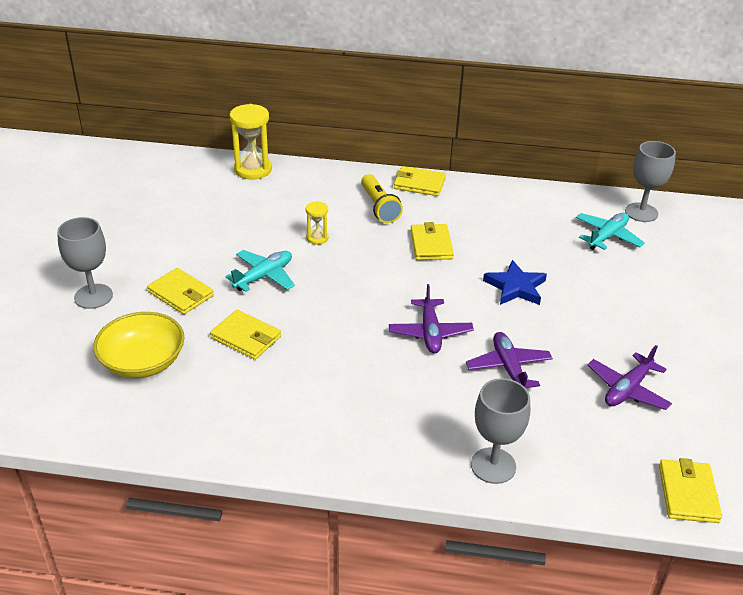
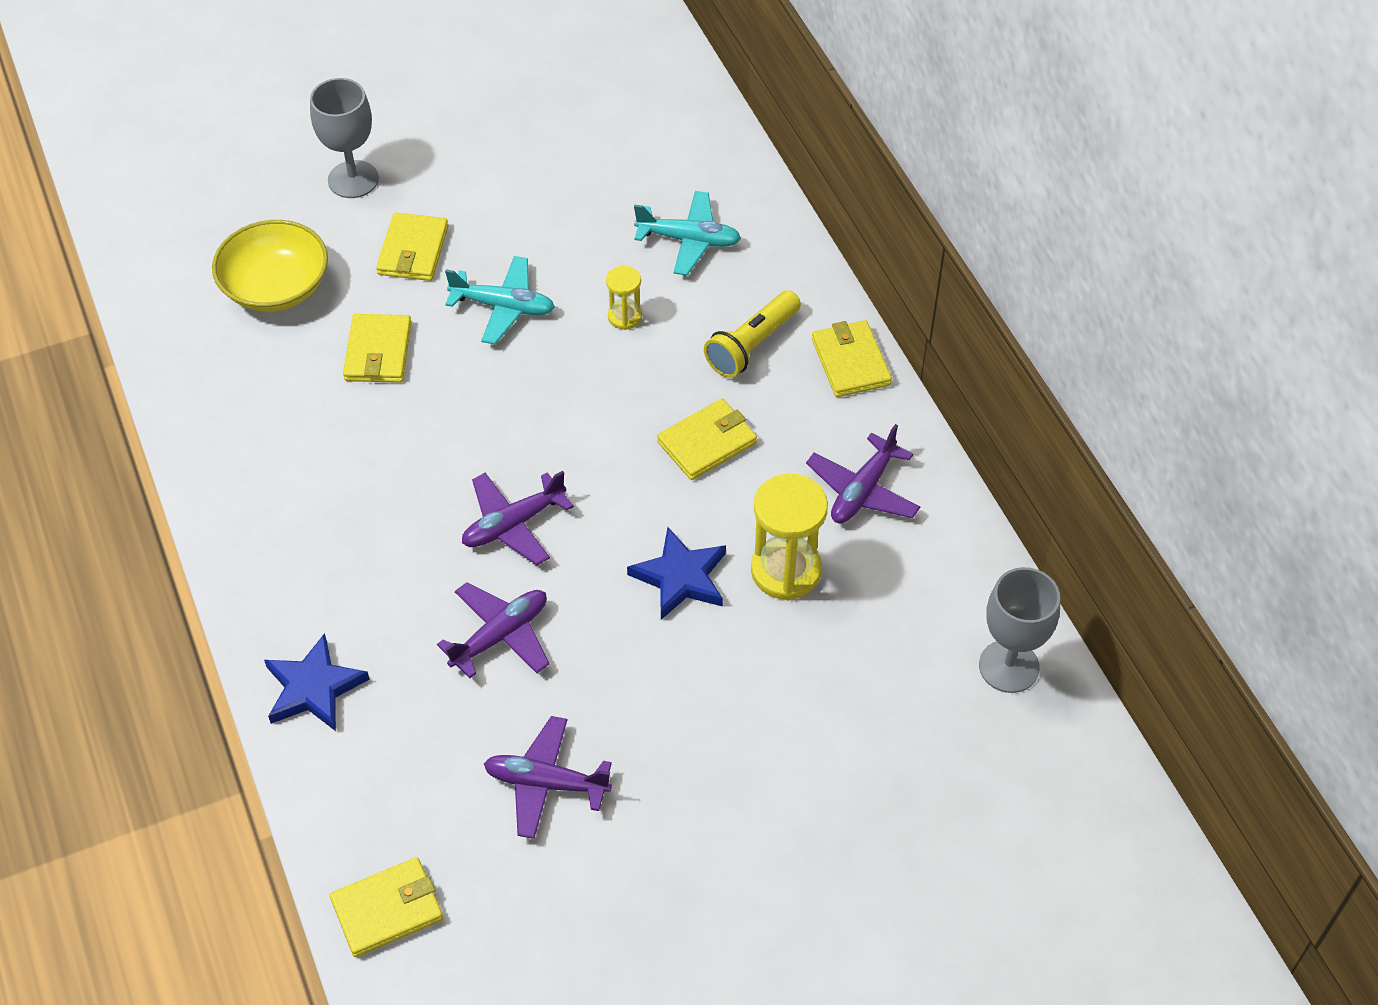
camera: 60 degrees right, 15 degrees up
yellow hourglass [230,104,272,180] -> yellow hourglass moved to [751,473,828,601]
grey goblet [471,378,530,484] -> blue star [264,633,370,731]
turquoise plane [576,213,645,250] -> turquoise plane moved to [634,191,741,276]
none -> purple plane [806,424,921,524]

